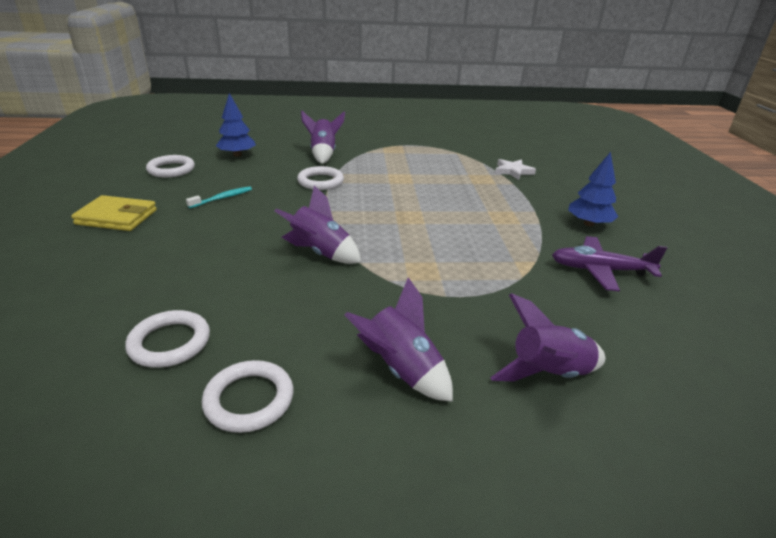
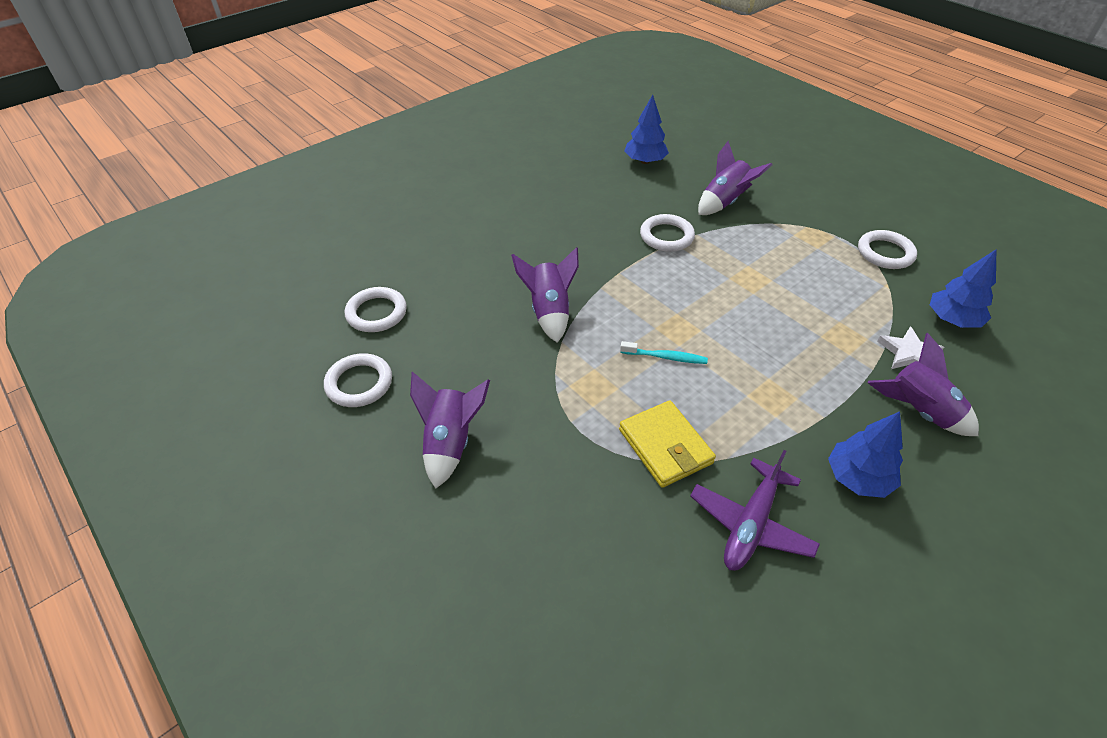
camera: 55 degrees right, 15 degrees up
yellow wallet [71,195,157,231] -> yellow wallet moved to [619,401,716,488]
white ring [146,155,195,177] -> white ring moved to [858,230,917,269]
turquoise toothbrush [186,186,252,208] -> turquoise toothbrush moved to [620,341,708,364]
purple rocket [490,293,605,381] -> purple rocket moved to [867,333,979,436]
purple plane [552,236,667,292] -> purple plane turned 120 degrees counterclockwise [690,450,820,571]
none -> blue tree [930,250,996,328]

